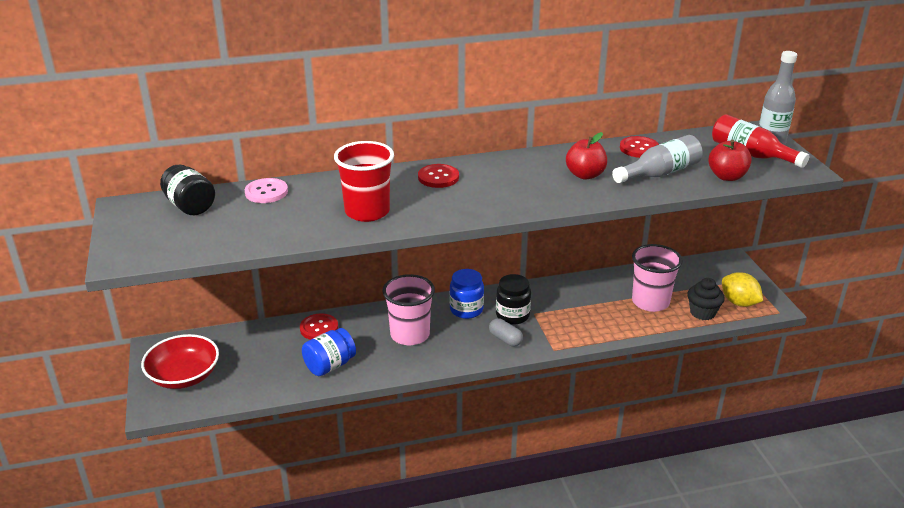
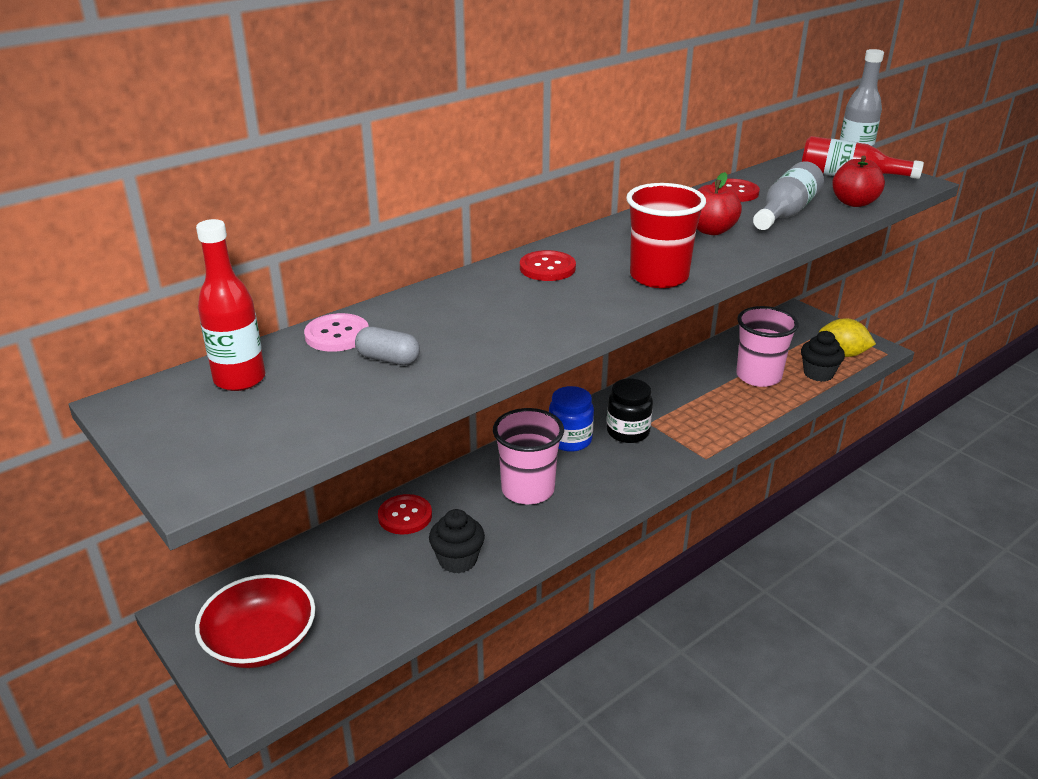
camera: 25 degrees left, 0 degrees up
black jar [160,165,215,215] -> red bottle [196,219,266,391]
blue jar [302,328,356,376] -> black cupcake [429,509,485,573]
red cup [334,141,394,222] -> red cup moved to [626,183,706,288]
grey capsule [489,318,523,346] -> grey capsule moved to [355,327,420,365]

